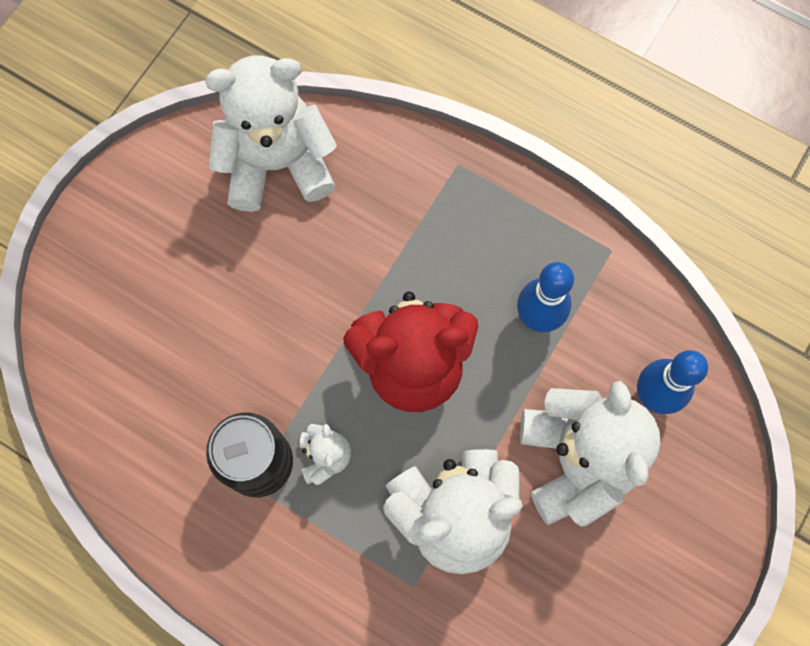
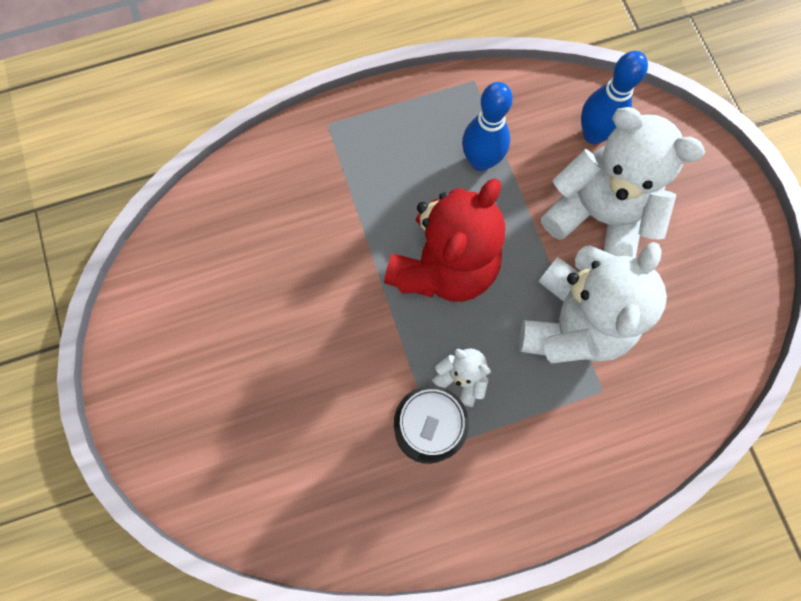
camera: 50 degrees left, 0 degrees up
white teddy bear [205,55,337,212] -> none

